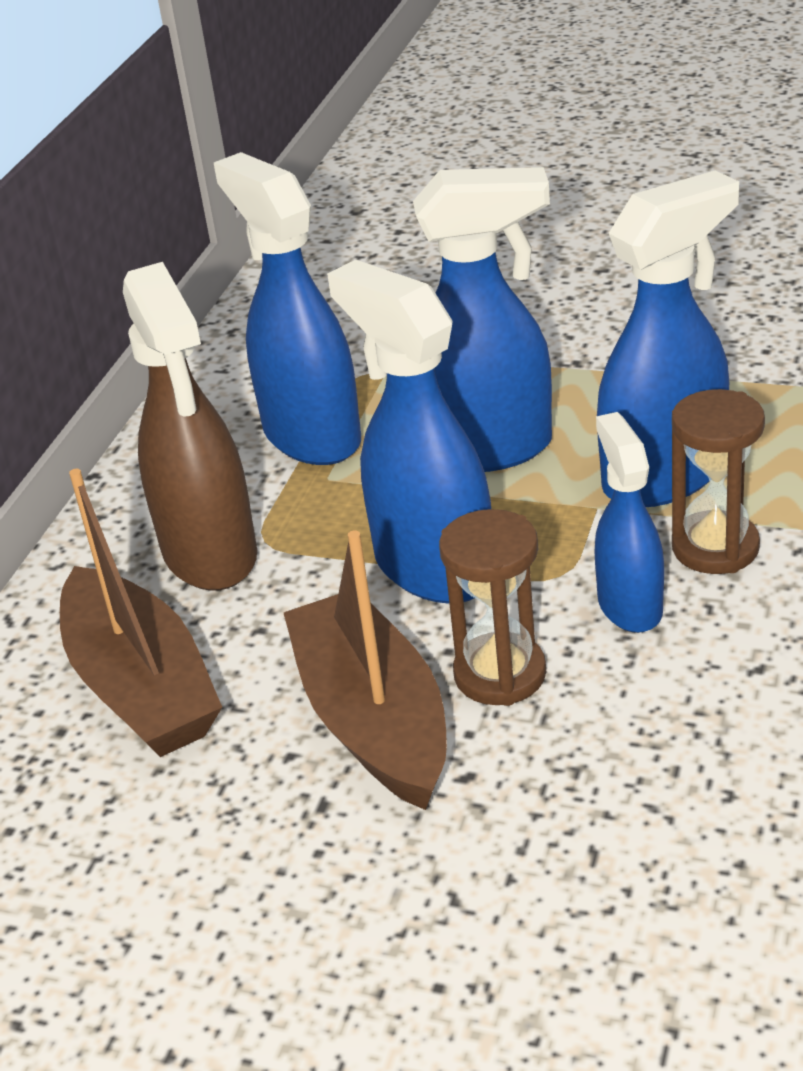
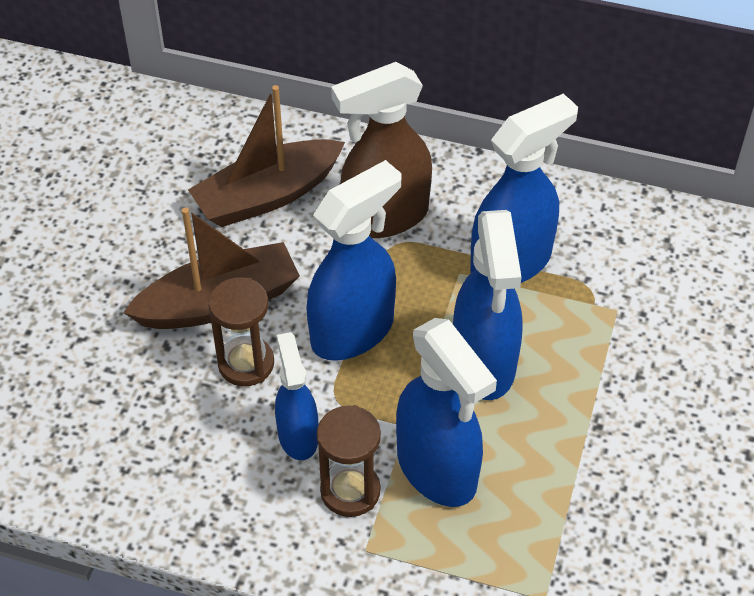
camera: 85 degrees right, 15 degrees up
blue spray bottle [594,412,664,633] -> blue spray bottle turned 90 degrees counterclockwise [275,332,318,460]

